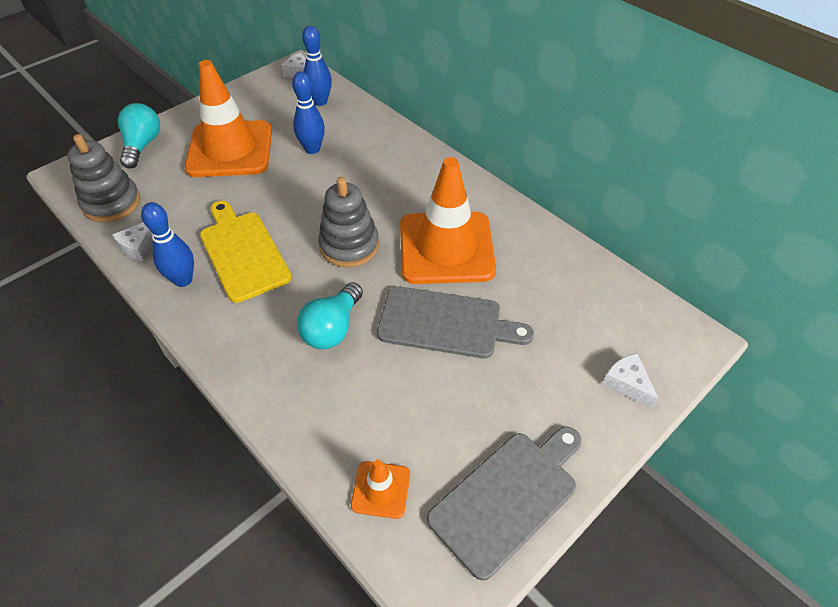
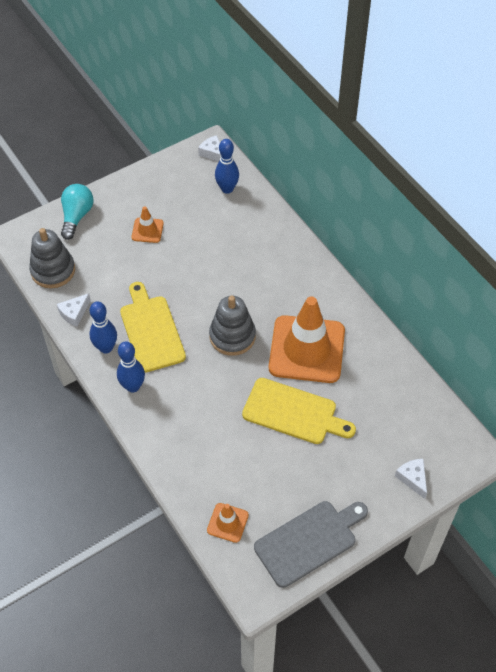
camera: 10 degrees right, 5 degrees up
orange traffic cone [185,60,272,177] -> orange traffic cone [131,206,164,243], size x0.44
blue bowling pin [292,72,325,154] -> blue bowling pin moved to [117,341,145,393]
turquoise light bulb [297,282,363,349] -> none
grey cutting board [377,286,534,358] -> yellow cutting board [242,378,356,444]

